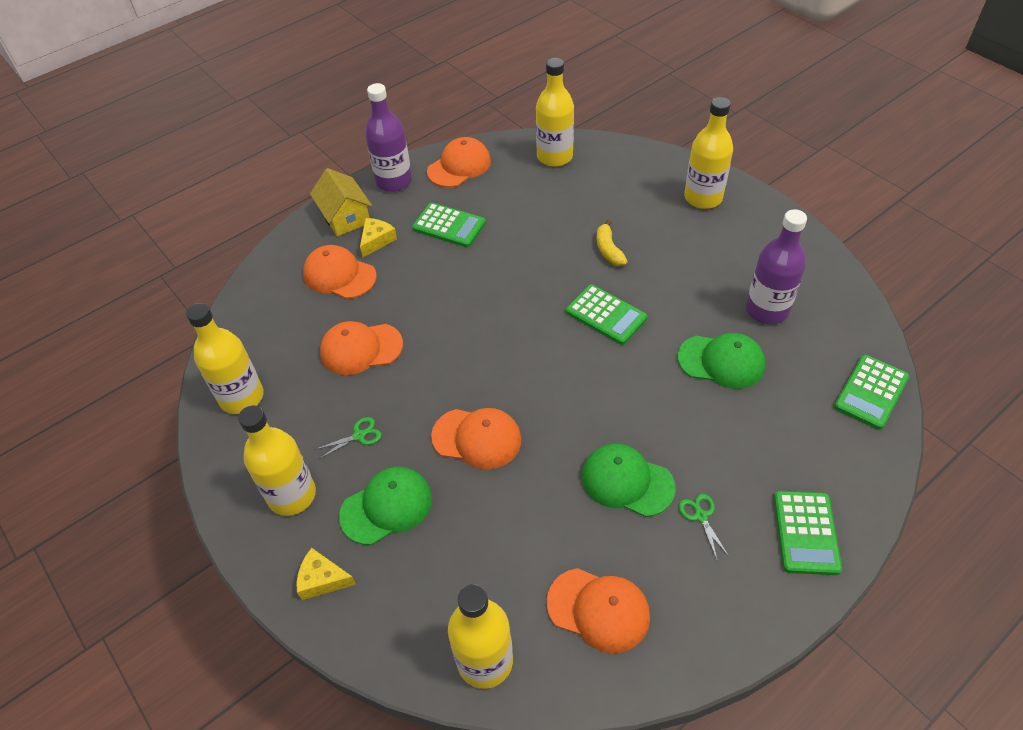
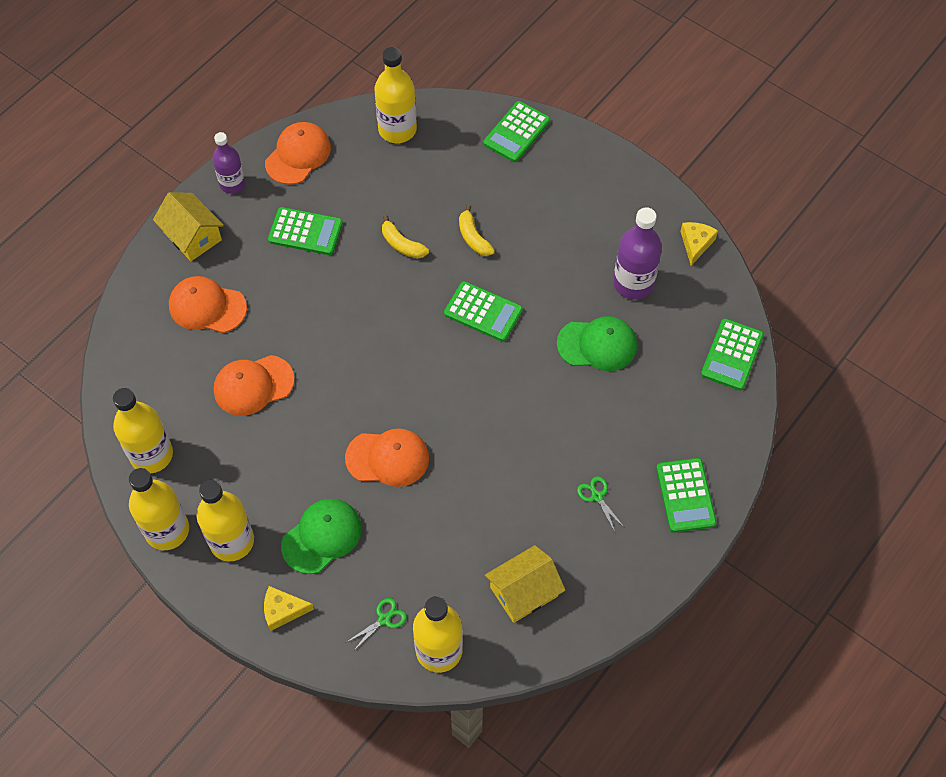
camera: 15 degrees left, 10 degrees up
green scissors [315,417,382,459] -> green scissors moved to [347,598,407,650]
yellow cheese [360,218,397,257] -> yellow cheese moved to [680,222,718,266]
purple bottle [365,83,412,192] -> purple bottle [213,132,245,194], size x0.66
orange cap [547,568,650,653] -> yellow house [485,545,566,623]
green cap [582,443,676,517] -> none
yellow bottle [684,97,733,209] -> yellow bottle moved to [129,468,189,550]
none -> yellow banana [382,215,429,259]
none -> green calculator [483,101,550,162]

